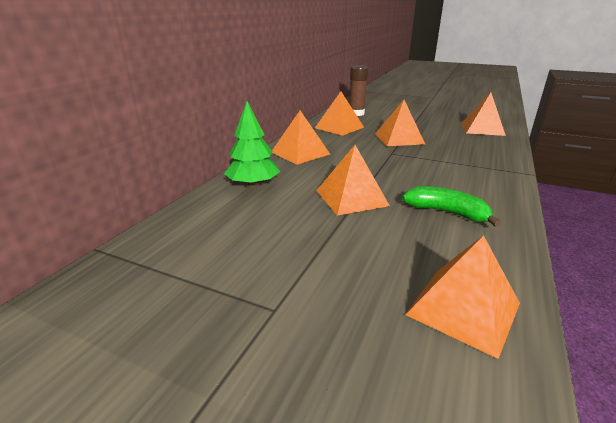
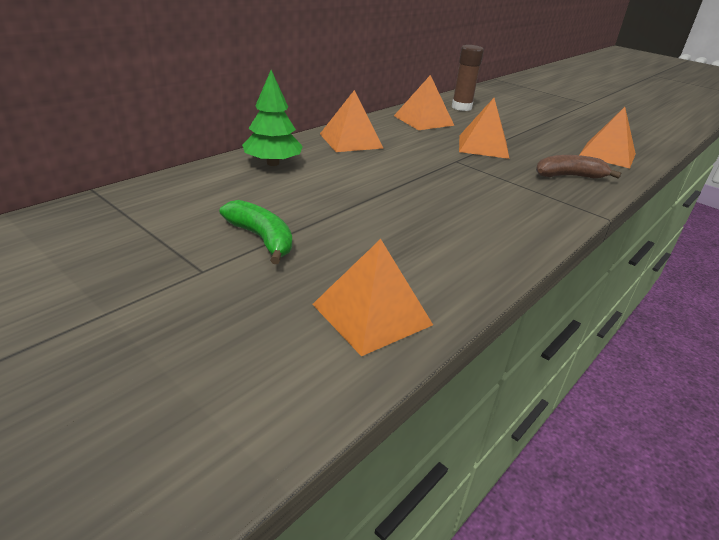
camera: 15 degrees right, 5 degrees up
orange pyramid [316,145,390,216] -> none
green banana [402,186,501,227] -> green banana moved to [220,200,292,264]
none -> brown banana [536,155,622,179]

